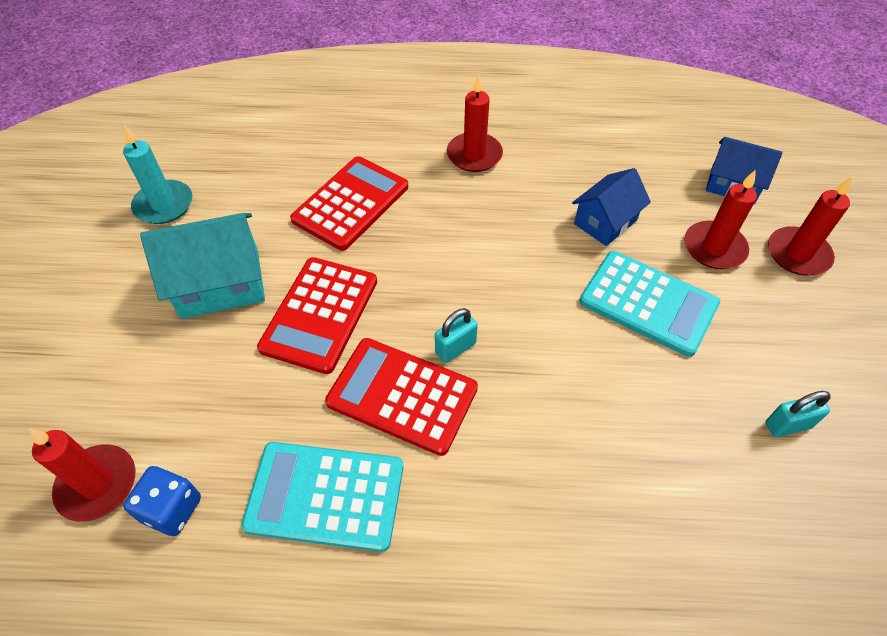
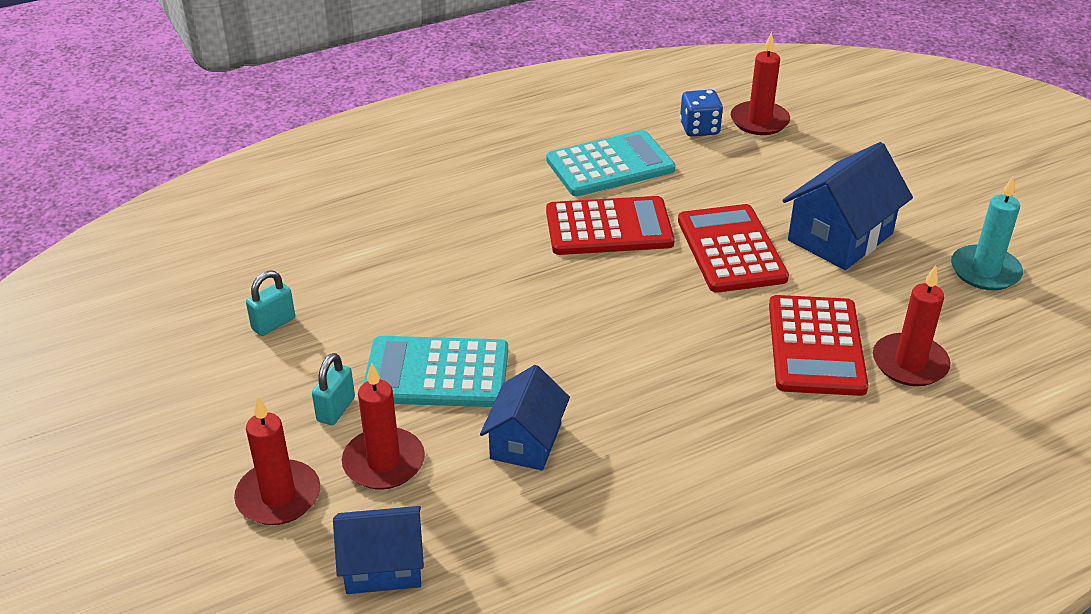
camera: 150 degrees right, 15 degrees down
turquoise house [140,213,265,319] -> blue house [782,142,913,270]
turquoise padlock [435,308,478,363] -> turquoise padlock moved to [312,353,355,425]
red candle [447,74,503,172] -> red candle moved to [873,265,951,386]

